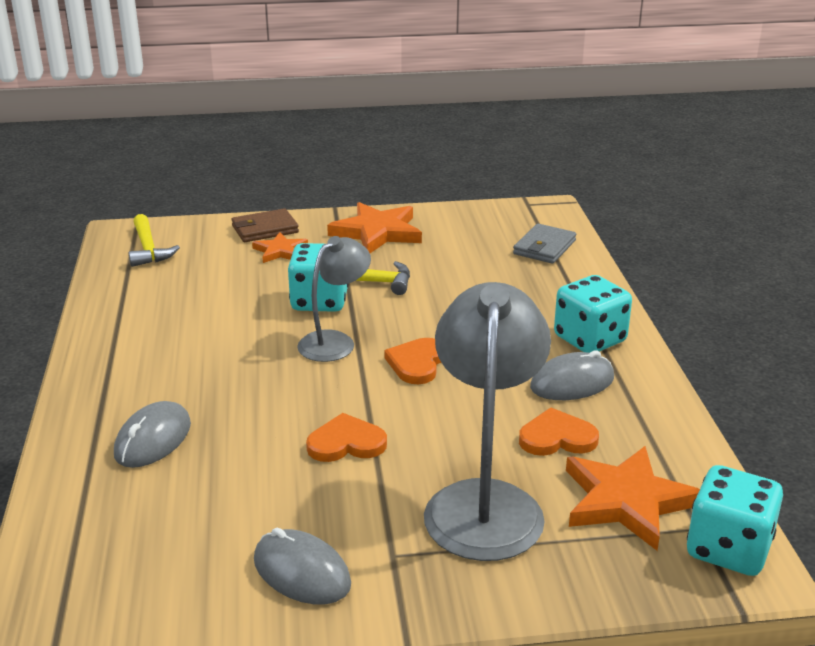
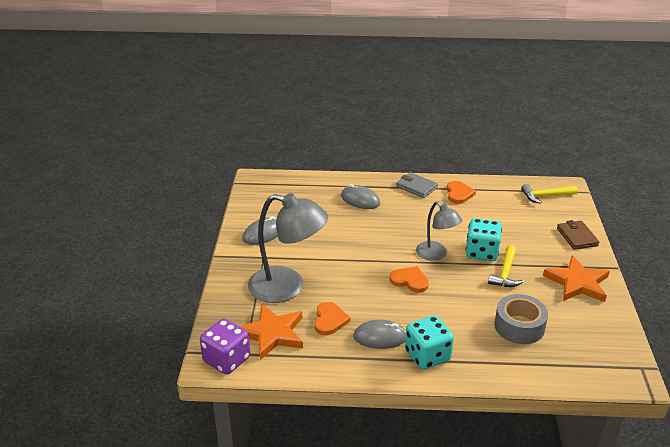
camera: 100 degrees right, 5 degrees up
orange star [252,232,308,263] -> none
orange heart [306,413,387,462] -> orange heart moved to [447,181,476,204]
grey wallet [513,224,576,264] -> grey wallet moved to [396,172,438,198]
grey mouse [530,350,614,400] -> grey mouse turned 75 degrees counterclockwise [353,320,406,349]
turquoise dice [687,465,783,576] -> purple dice [200,318,250,375]
none -> grey tape [494,294,548,344]

